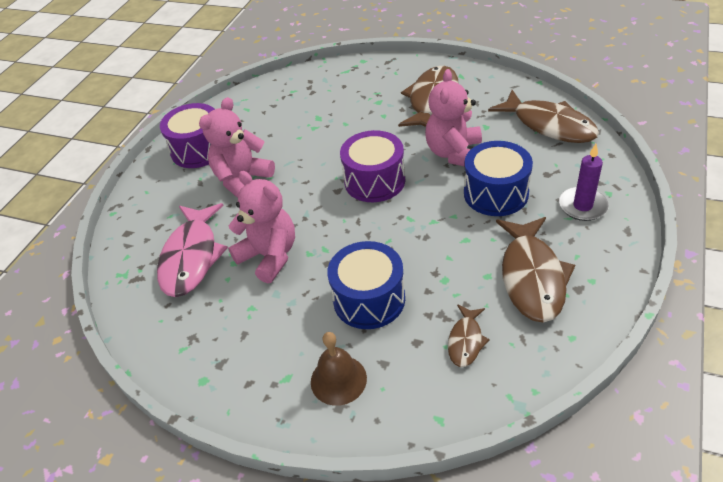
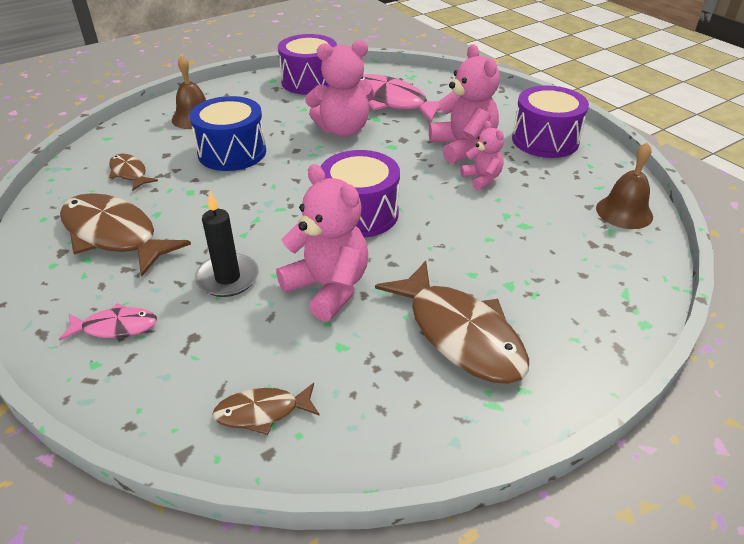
camera: 120 degrees right, 5 degrees down
blue drum [464,141,533,216] -> black candle [195,191,259,297]
brown fish [488,90,599,143] -> brown fish [212,383,320,435], size x0.51
purple candle [559,144,609,221] -> pink fish [59,303,157,341]
none -> purple drum [278,34,337,95]
none -> pink teddy bear [460,121,504,190]
none -> brown bell [596,142,653,229]

